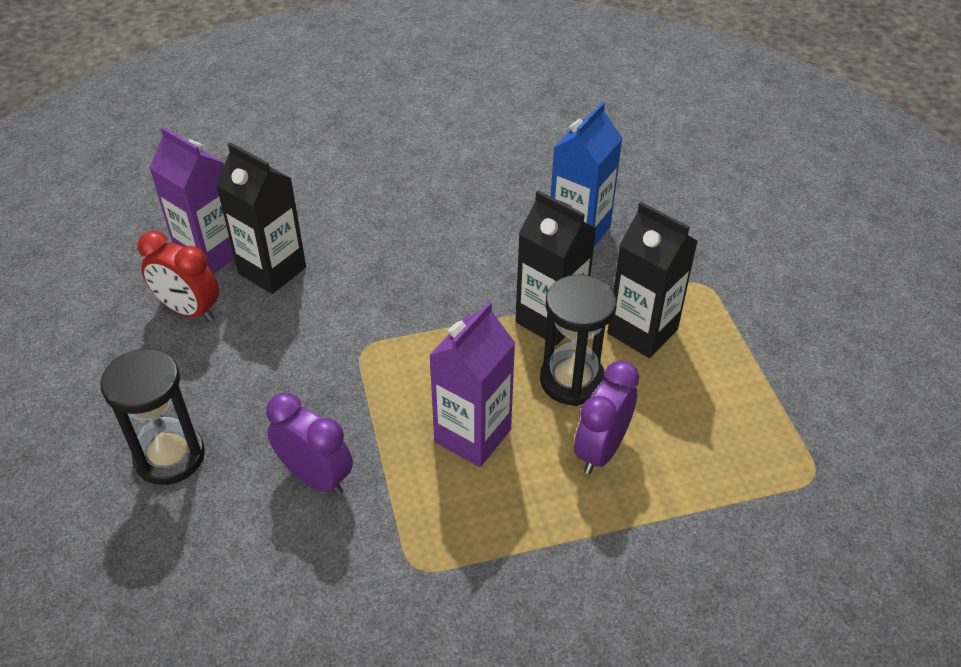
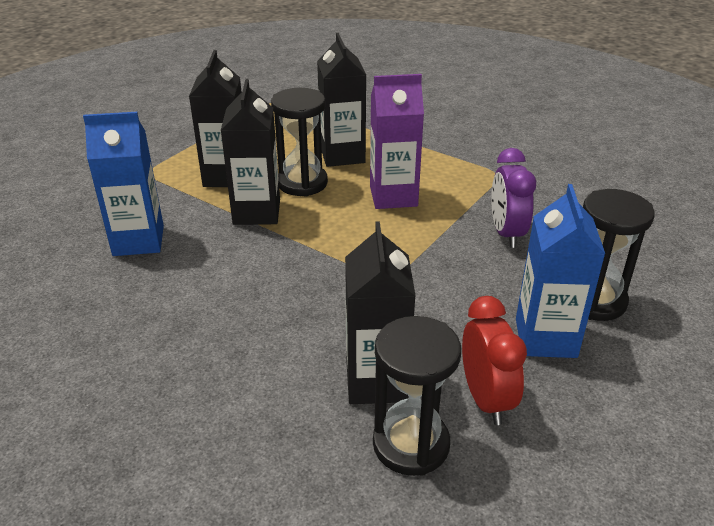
camera: 130 degrees left, 10 degrees down
purple carton [149,127,234,274] -> black hourglass [373,316,461,476]
purple clock [574,360,639,474] -> black carton [317,33,366,167]
none -> blue carton [516,184,605,358]

